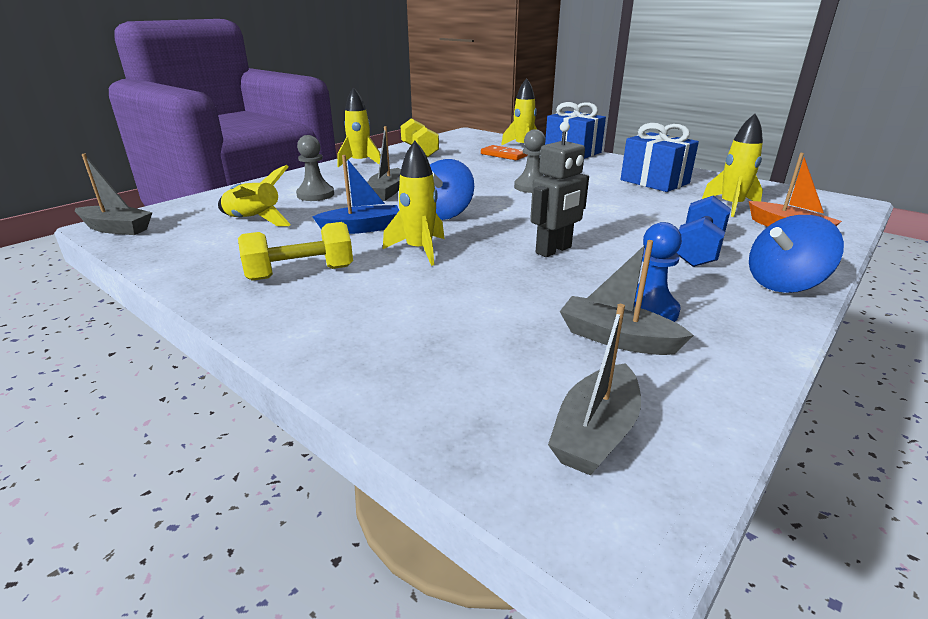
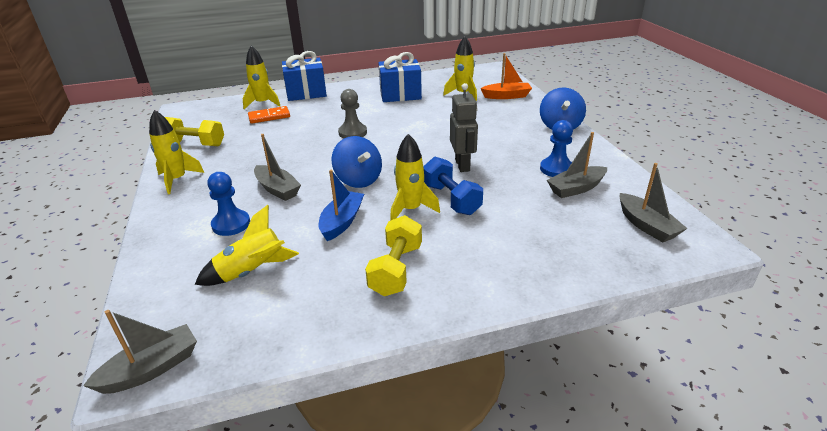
camera: 55 degrees left, 5 degrees up
grey pawn [296,135,334,201] -> blue pawn [207,172,250,236]
blue dumbbell [676,196,731,267] -> blue dumbbell moved to [423,157,483,215]

